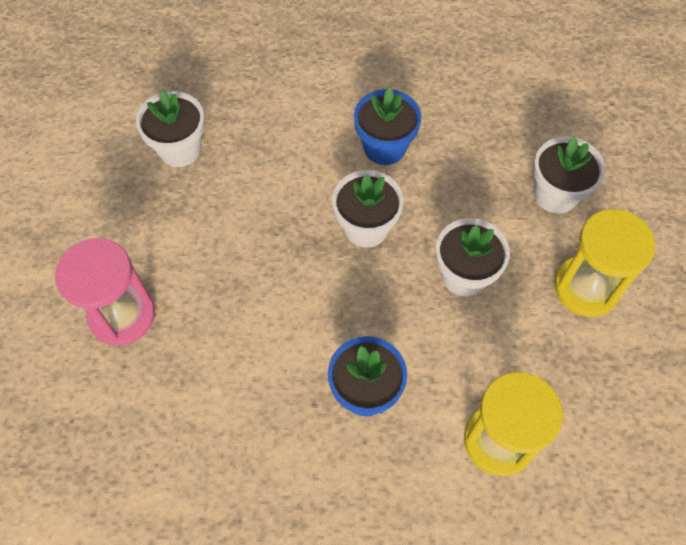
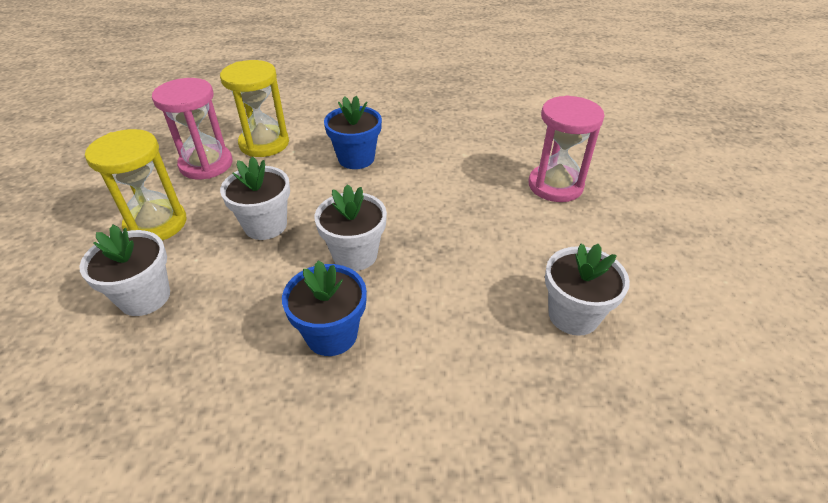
camera: 175 degrees right, 20 degrees down
none -> pink hourglass [152,78,232,179]

